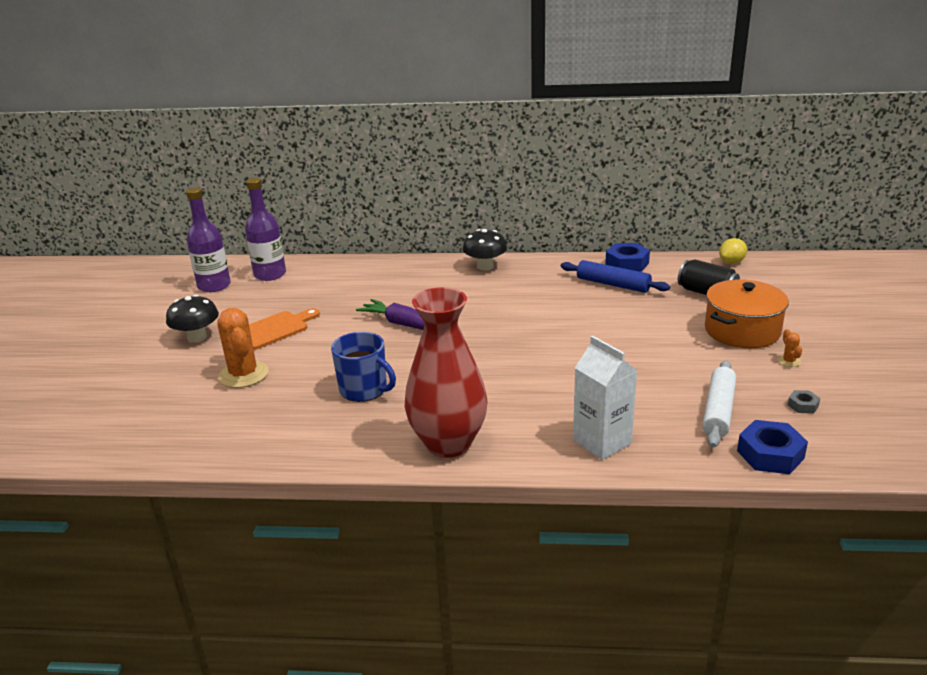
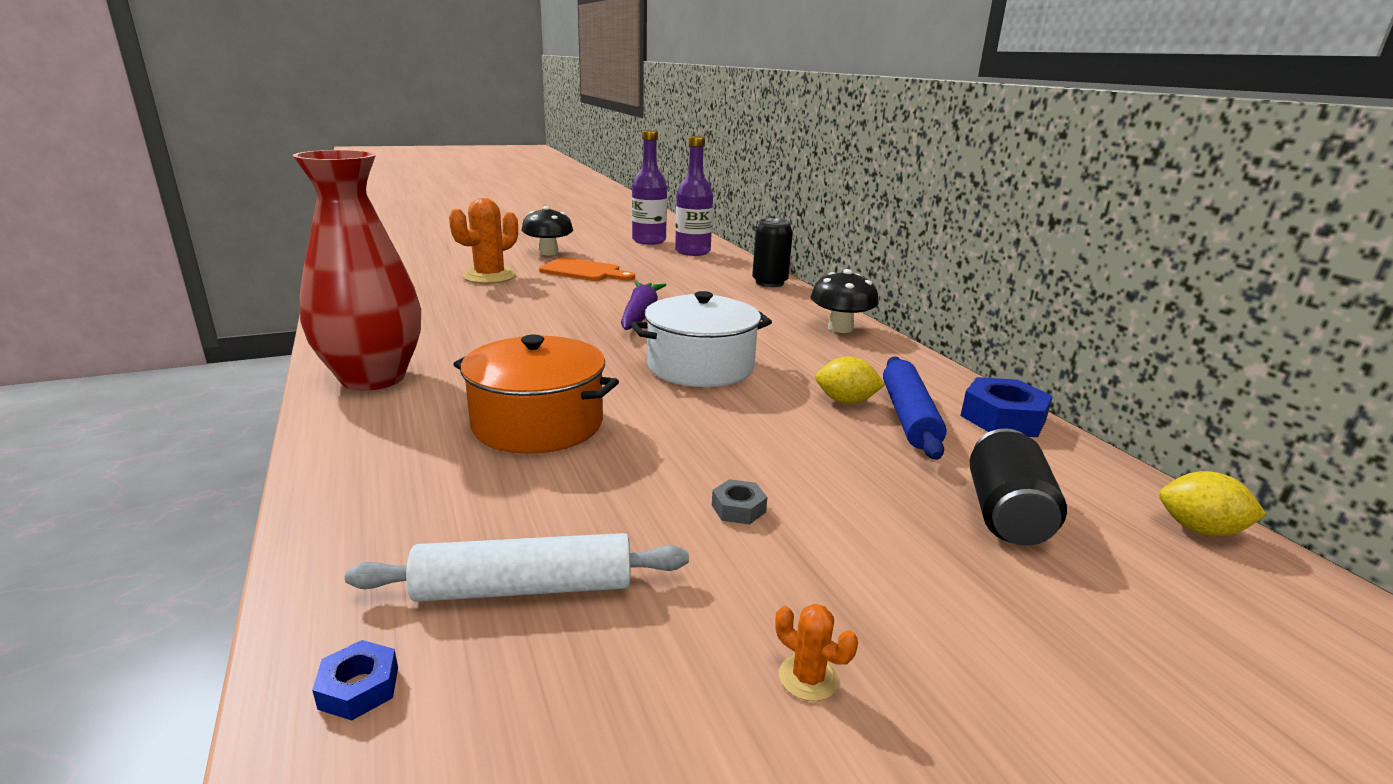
camera: 60 degrees right, 5 degrees down
blue mug [331,332,396,402] -> none
white carton [573,336,638,460] -> none
orange pot [705,279,789,348] -> orange pot moved to [453,335,619,454]
blue nut [737,420,808,474] -> blue nut [312,640,398,720], size x0.51
orange cactus [778,329,802,367] -> orange cactus turned 75 degrees clockwise [775,604,858,701]
grey nut [788,390,820,414] -> grey nut moved to [712,479,768,524]
none -> white pot [631,291,772,387]
none -> black can [752,218,793,287]
none -> yellow lemon [815,356,885,404]

